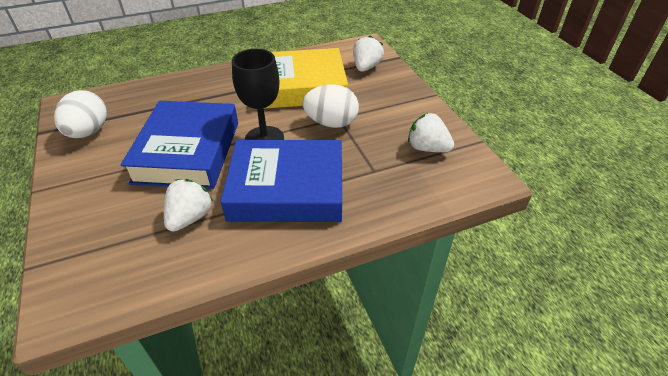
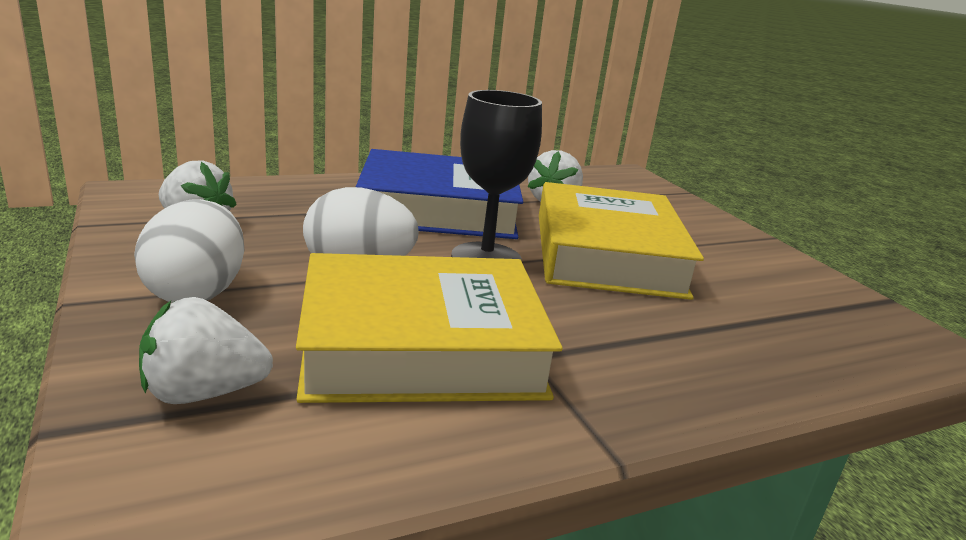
camera: 175 degrees right, 20 degrees down
white egg [54,90,107,138] -> white egg moved to [134,199,244,303]
blue book [120,101,238,189] -> yellow book [539,182,704,300]
white strawberry [353,35,384,72] -> white strawberry turned 60 degrees clockwise [139,297,273,404]

